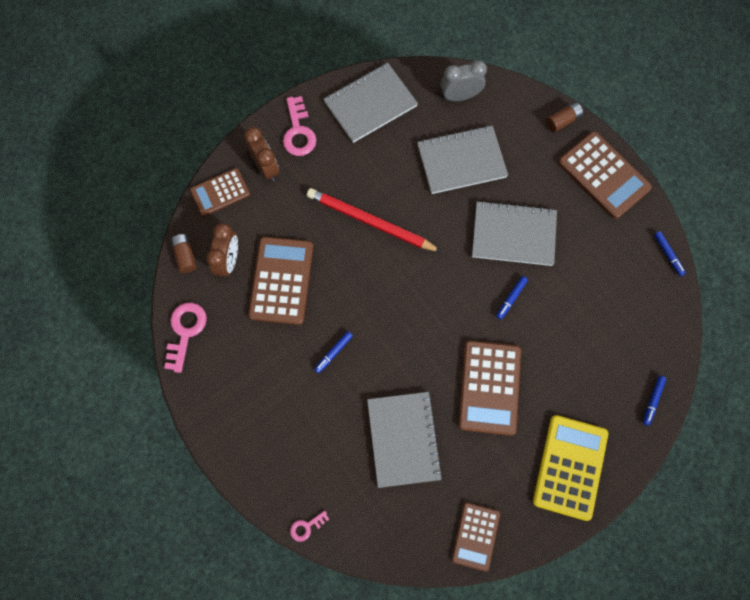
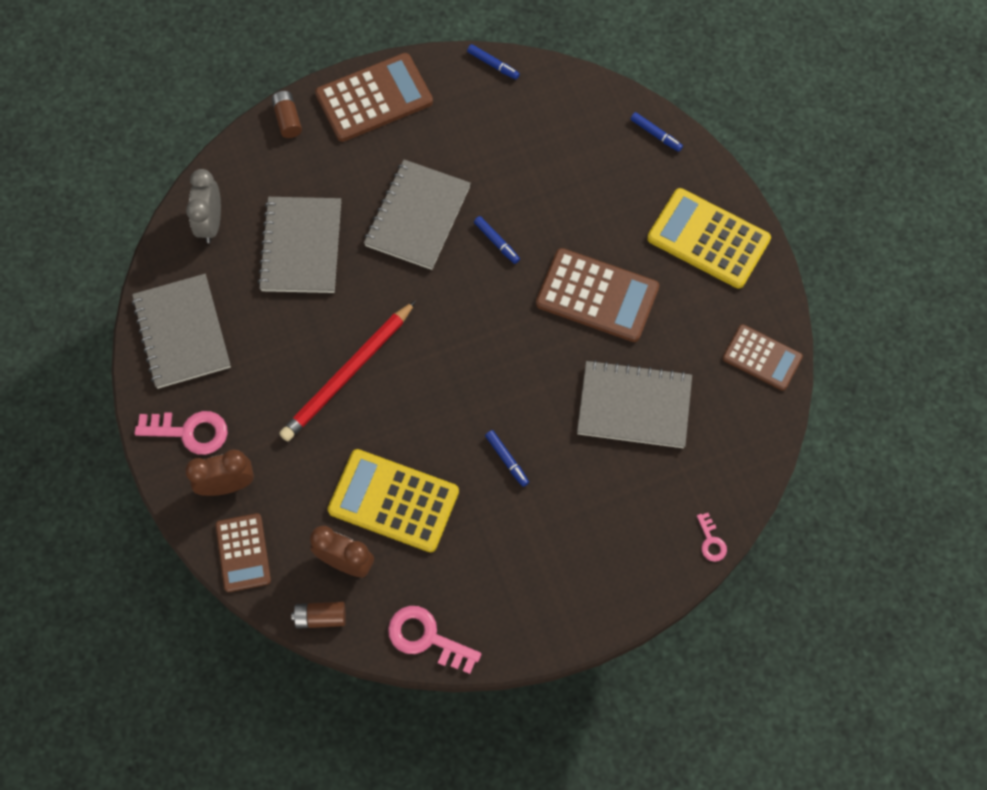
camera: 75 degrees left, 5 degrees down
brown calculator [248,237,313,325] -> yellow calculator [328,449,459,552]
blue marker [654,231,686,276] -> blue marker turned 45 degrees clockwise [467,44,520,80]

